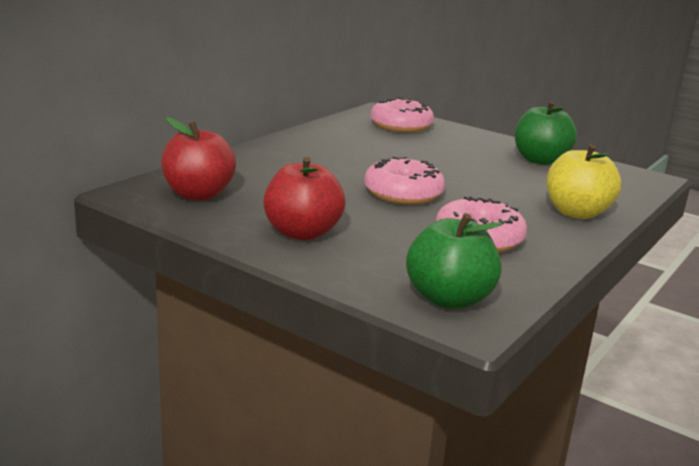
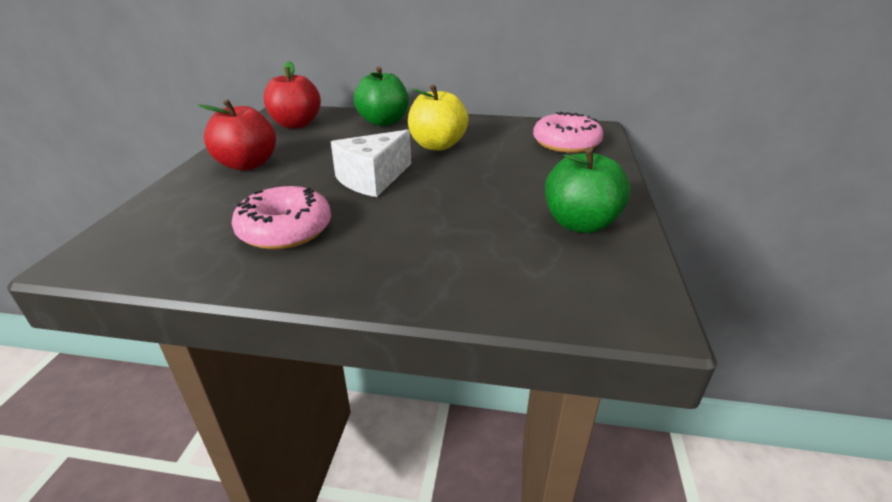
camera: 65 degrees right, 10 degrees up
pink donut [364,156,445,205] -> white cheese [331,130,411,197]
green apple [406,213,503,309] -> green apple moved to [354,67,409,126]
yellow apple [547,144,621,219] -> yellow apple moved to [408,84,469,151]

